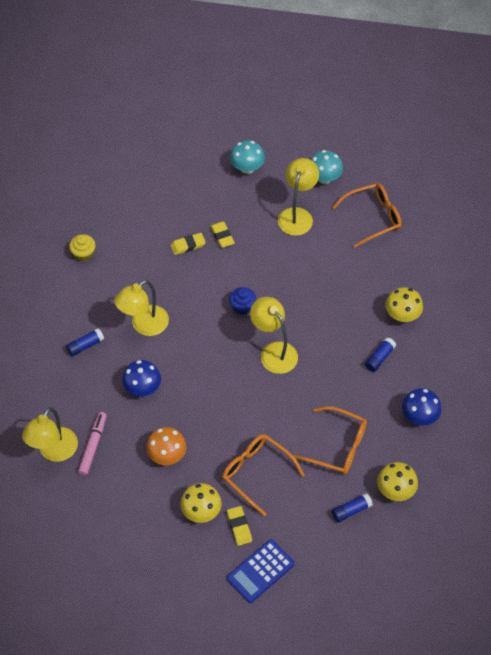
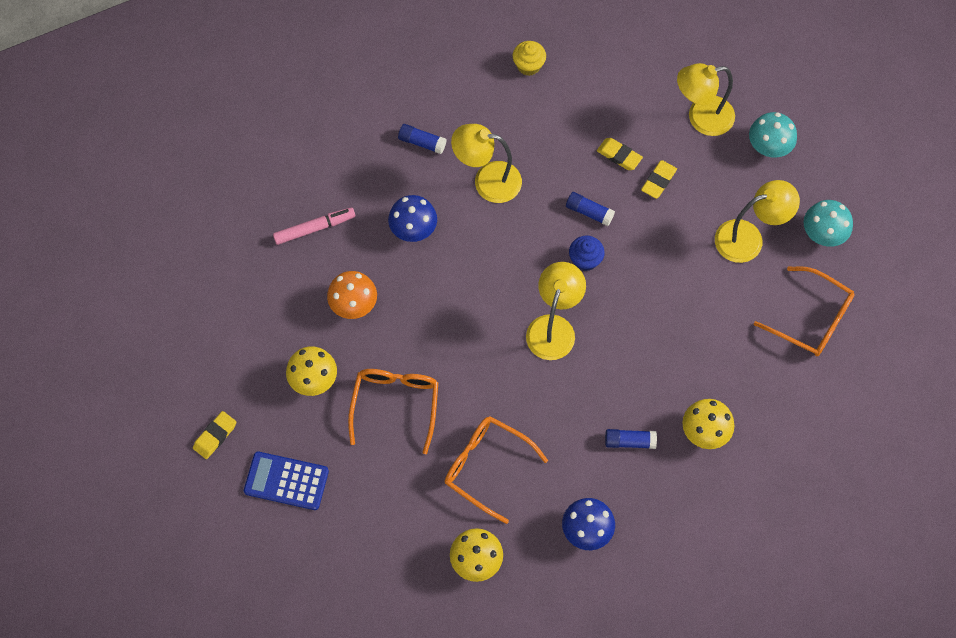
camera: 55 degrees right, 10 degrees up
yellow lamp [22,407,78,462] -> yellow lamp moved to [677,63,735,136]
yellow eraser [227,506,252,546] -> yellow eraser moved to [193,411,236,459]
orange glasses [293,406,367,474] -> orange glasses turned 135 degrees clockwise [445,416,548,524]
blue glue stick [332,493,373,522] -> blue glue stick moved to [566,192,615,226]

